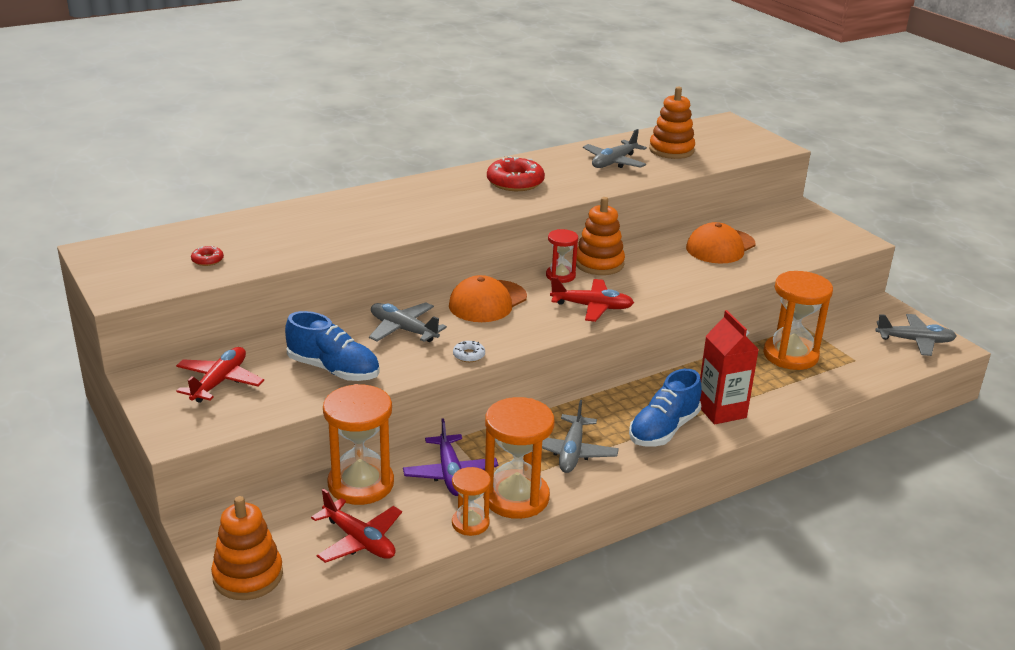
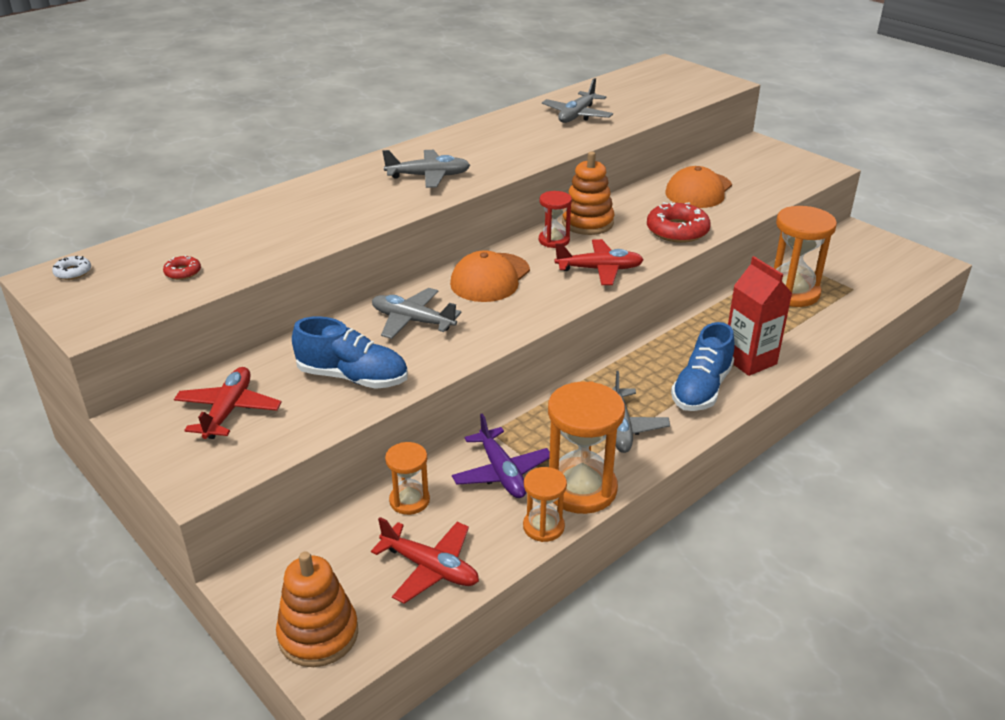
camera: 10 degrees left, 5 degrees up
orange hourglass [323,384,394,505] -> orange hourglass [385,442,430,515], size x0.55
white donut [453,341,485,362] -> white donut moved to [52,256,91,280]
red donut [487,156,545,191] -> red donut moved to [647,202,711,243]
orange stacking toy [649,87,695,159] -> none
grey plane [876,314,957,356] -> grey plane moved to [382,150,470,188]

